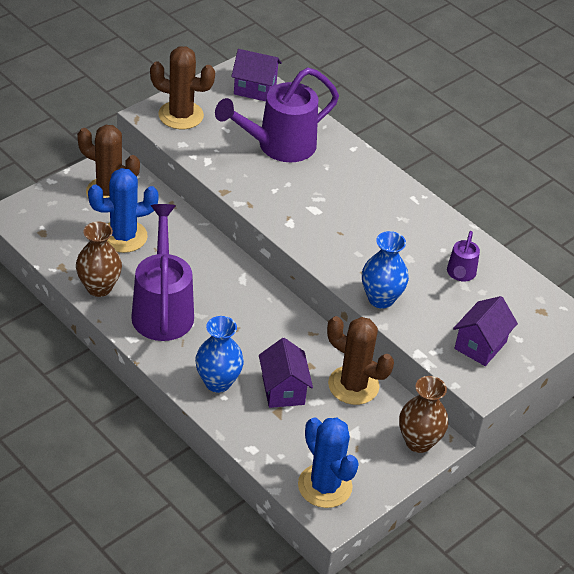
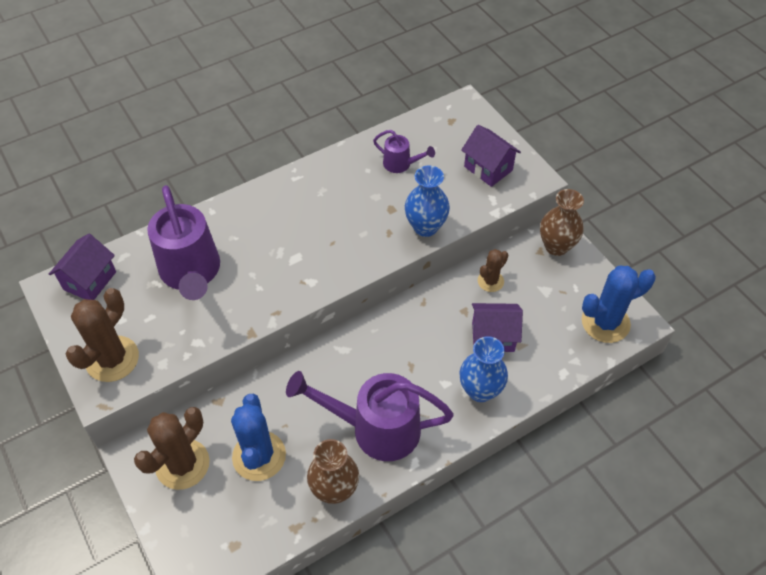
camera: 75 degrees left, 10 degrees up
brown cactus [327,316,394,405] -> brown cactus [478,249,508,292], size x0.57

